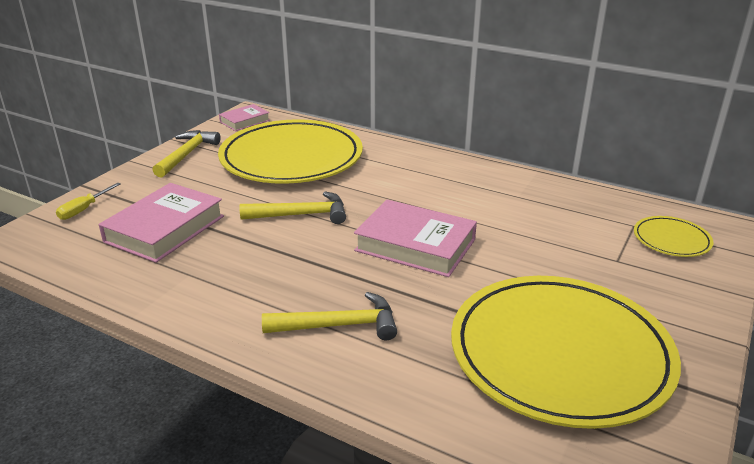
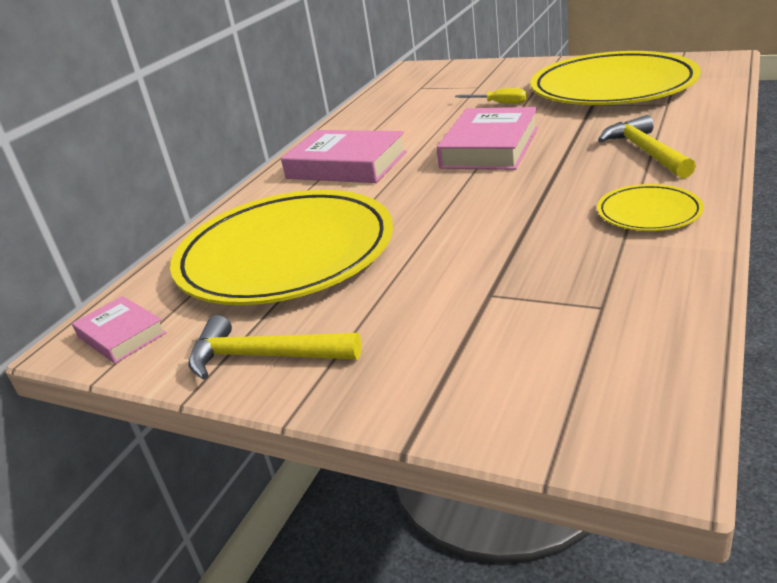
camera: 90 degrees left, 0 degrees up
yellow screwdriver [56,183,121,220] -> yellow screwdriver moved to [455,88,527,104]
pink book [99,183,224,263] -> pink book moved to [281,130,407,183]
yellow hammer [240,191,346,224] -> none
yellow plate [634,216,713,257] -> yellow plate moved to [597,184,704,231]

